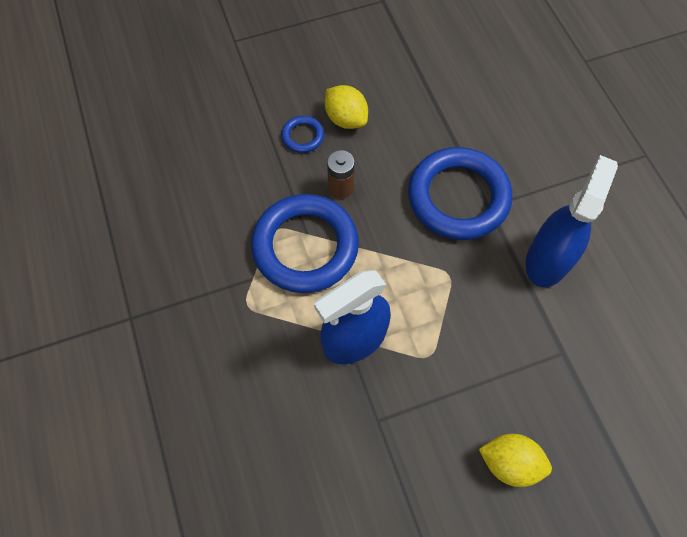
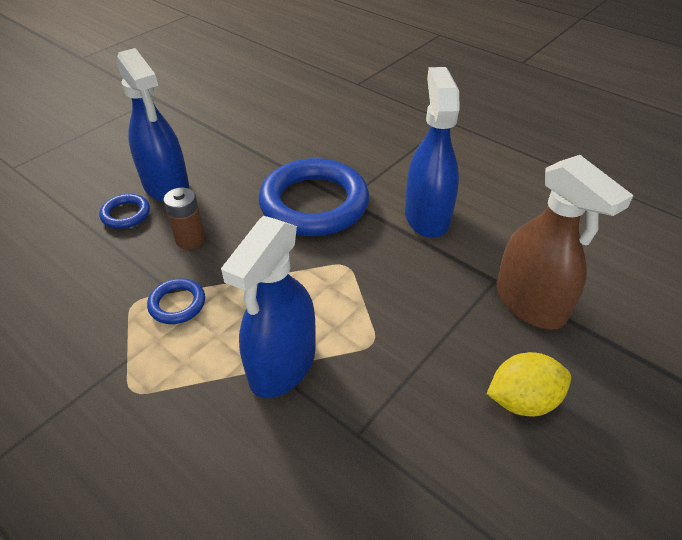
camera: 30 degrees left, 20 degrees down
blue ring [251,194,359,293] -> blue ring [147,278,205,324], size x0.44
yellow lemon [325,85,368,129] -> blue spray bottle [117,48,189,202]
none -> brown spray bottle [496,155,634,330]

